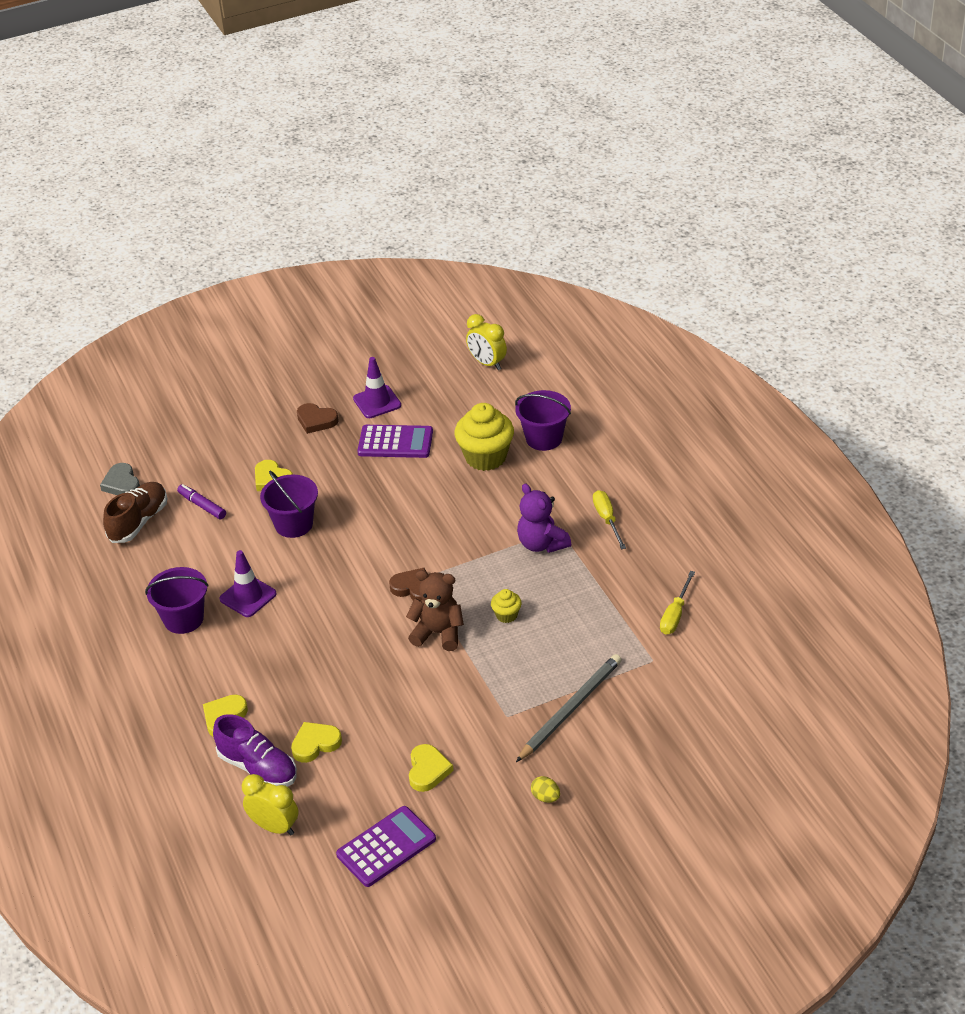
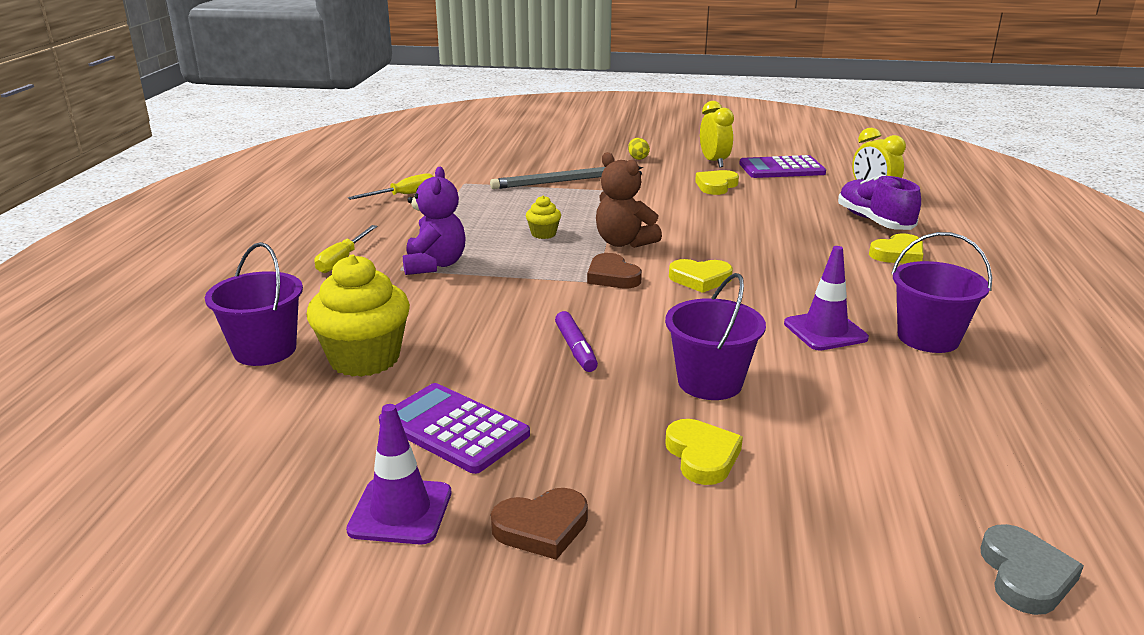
camera: 150 degrees left, 15 degrees down
brown shoe [103,482,168,543] -> none
purple marker [177,484,226,519] -> purple marker moved to [555,311,598,372]
yellow heart [291,722,342,763] -> yellow heart moved to [669,259,733,293]
brown heart [297,403,339,434] -> brown heart turned 105 degrees clockwise [491,488,588,560]
yellow clock [466,314,507,370] -> yellow clock moved to [700,101,734,167]

